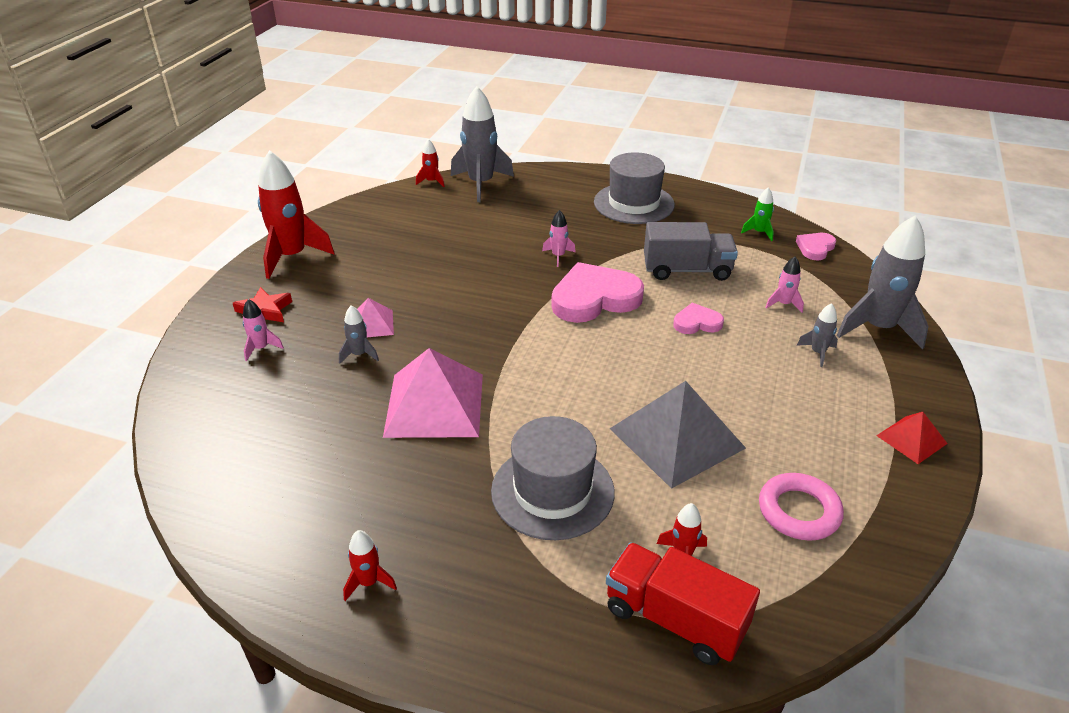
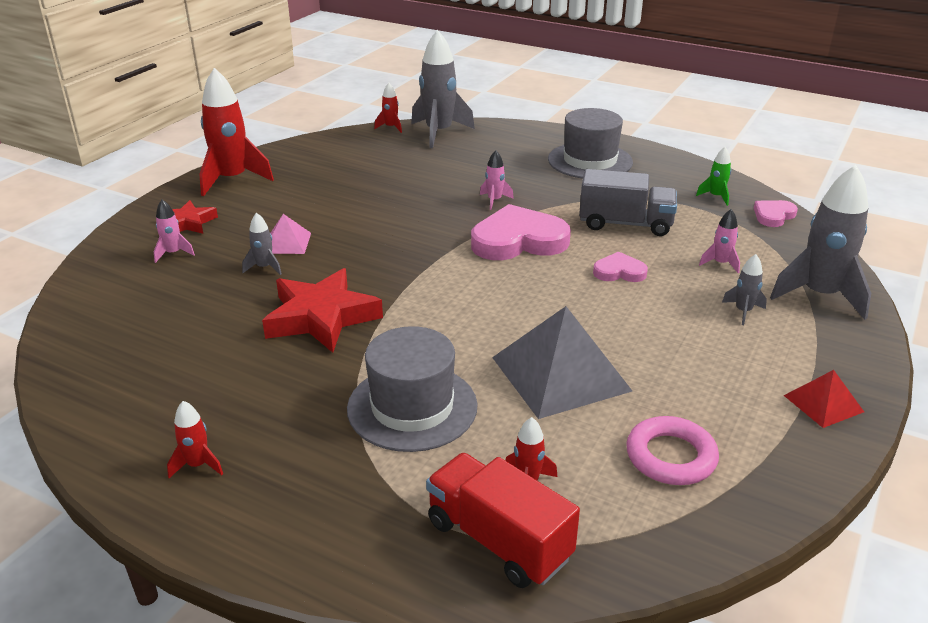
camera: 10 degrees right, 5 degrees down
pink pyramid [383,348,483,438] -> red star [262,268,383,353]

